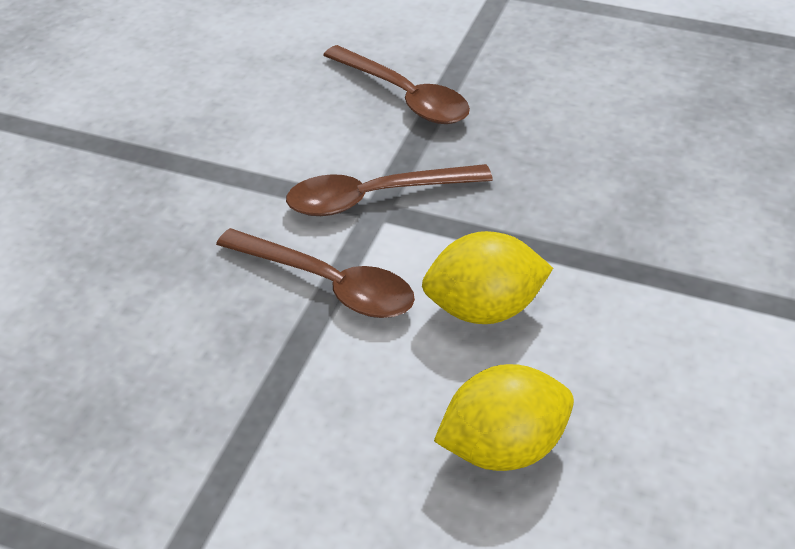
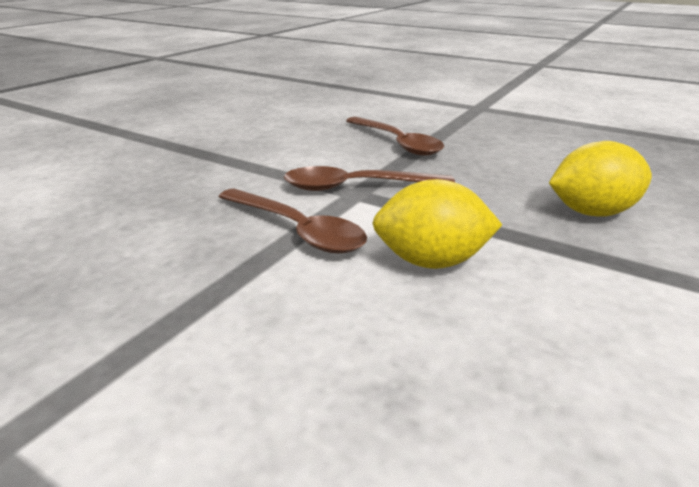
camera: 10 degrees right, 15 degrees down
yellow lemon [434,364,574,471] -> yellow lemon moved to [549,141,652,217]

